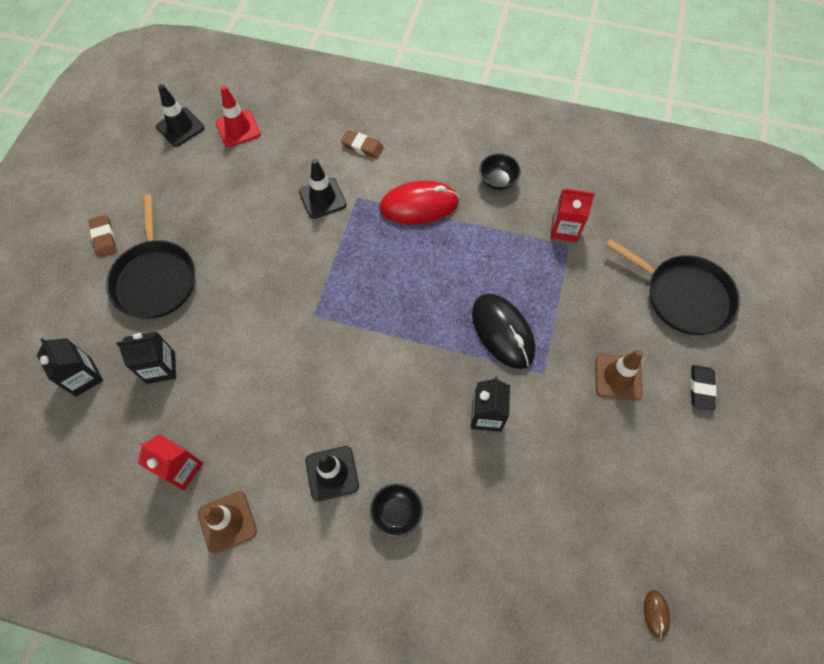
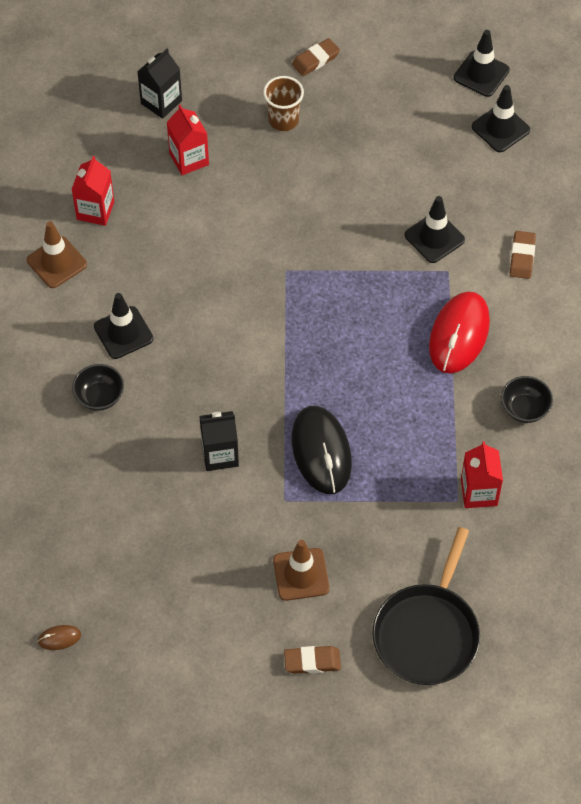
camera: 75 degrees right, 5 degrees down
black pan [106,194,195,319] -> brown cup [263,76,304,131]
black carton [116,331,176,384] -> red carton [166,105,209,175]
red traffic cone [216,86,261,147] -> black traffic cone [472,85,530,152]
red mouse [379,181,459,224] -> red mouse turned 45 degrees clockwise [429,292,490,373]
black mouse [472,293,535,369] -> black mouse turned 60 degrees counterclockwise [292,406,352,494]
black eraser [691,365,716,410] -> brown eraser [284,646,341,674]

